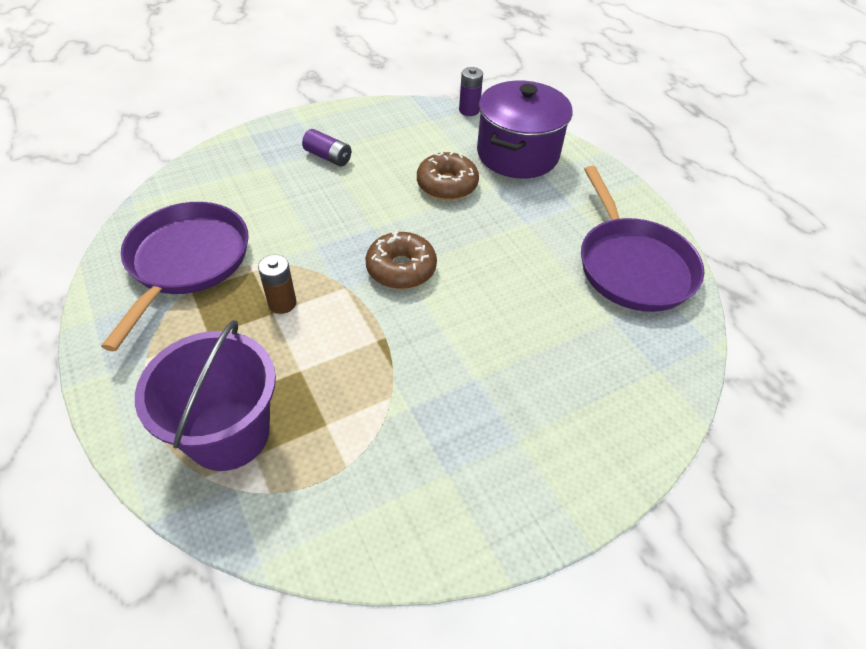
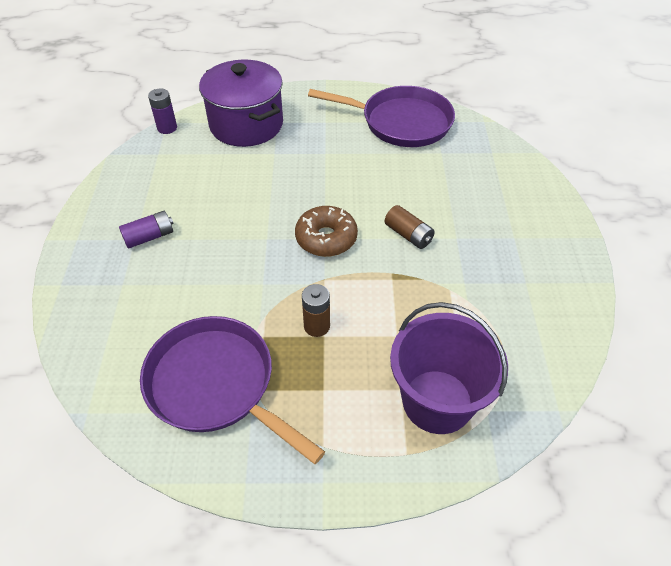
camera: 60 degrees left, 0 degrees up
brown donut [417,151,479,200] -> none
none -> brown battery [385,205,435,249]

